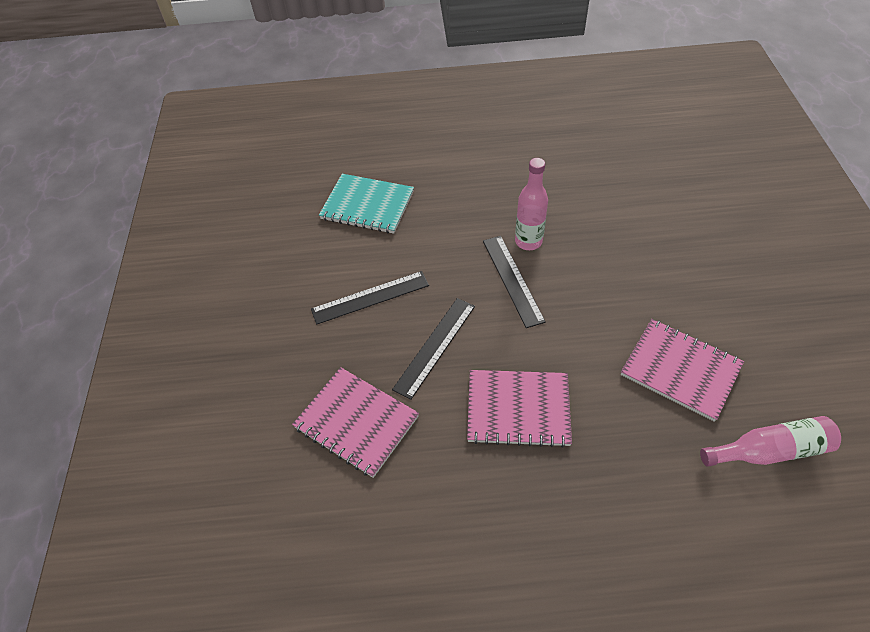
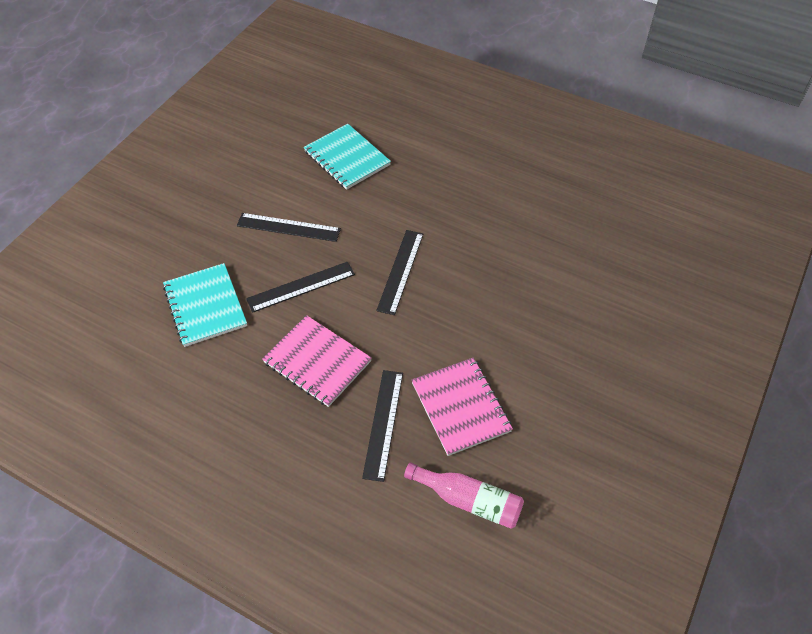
camera: 30 degrees right, 0 degrees up
pink notebook [292,367,419,478] -> turquoise notebook [163,263,247,347]
pink bottle [515,158,548,250] -> none
none -> black ruler [362,370,403,482]

